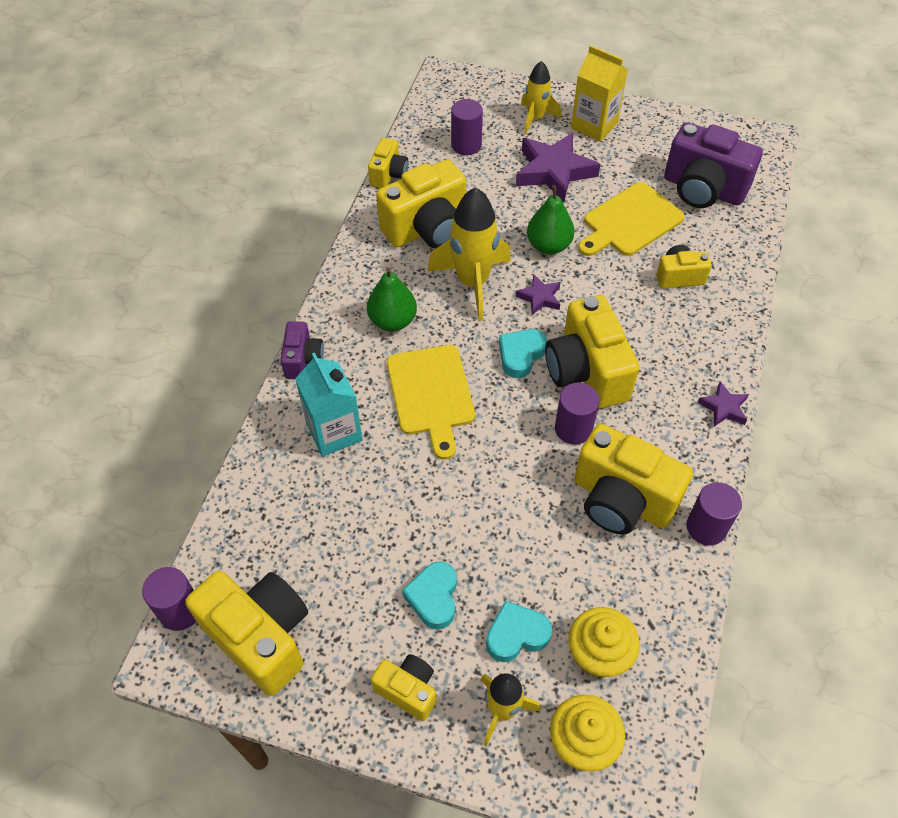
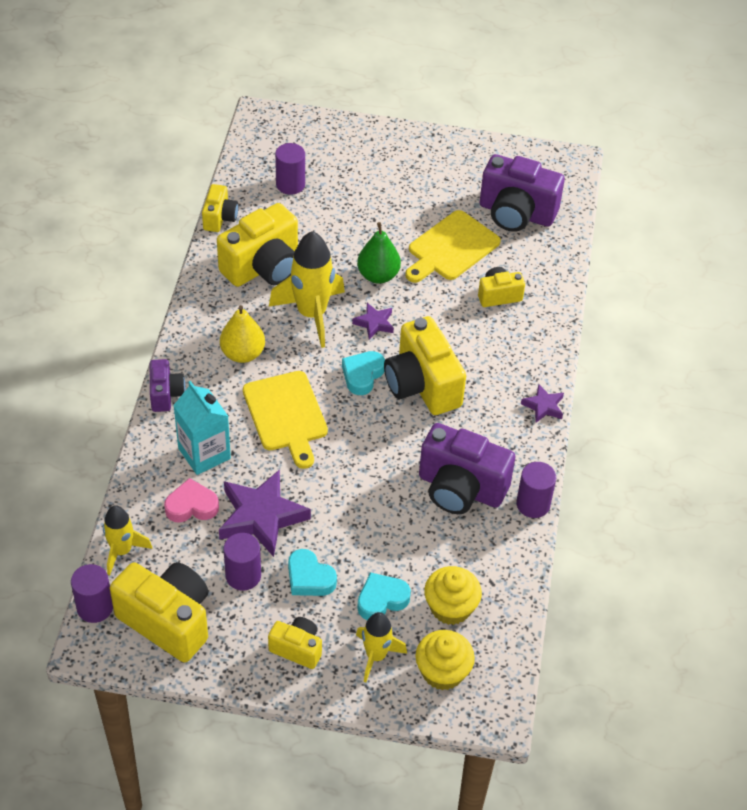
camera: 10 degrees left, 5 degrees down
green pear [367,268,417,331] -> yellow pear [220,305,265,363]
turquoise heart [402,561,457,630] -> turquoise heart turned 45 degrees counterclockwise [288,549,337,596]
purple star [516,132,601,203] -> purple star moved to [219,469,311,557]
yellow rocket [521,61,561,134] -> yellow rocket moved to [103,505,152,575]
purple cylinder [555,383,600,444] -> purple cylinder moved to [223,533,261,591]
yellow carton [571,45,628,142] -> none
yellow camera [574,424,693,535] -> purple camera [419,423,516,514]
none -> pink heart [164,478,219,523]

